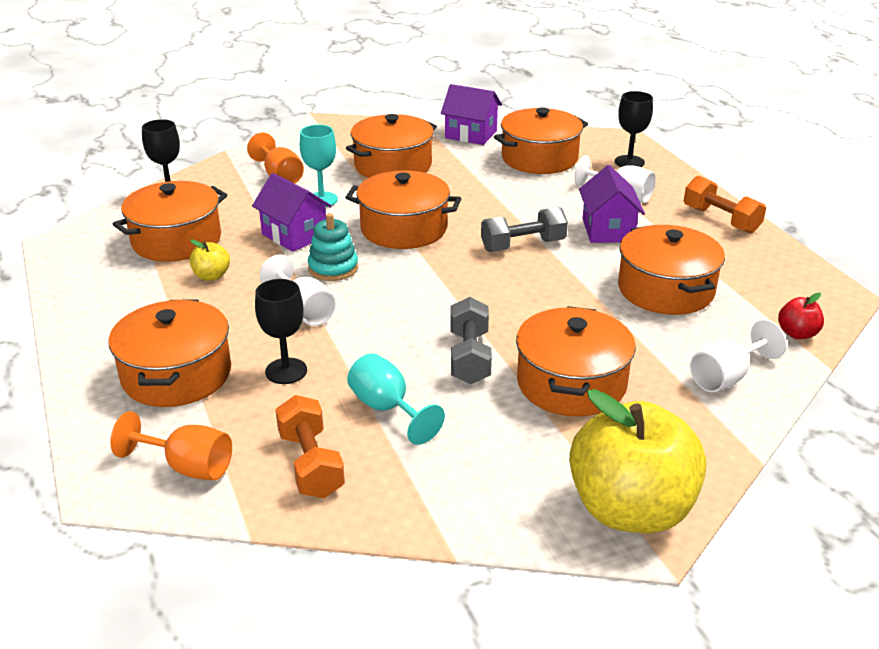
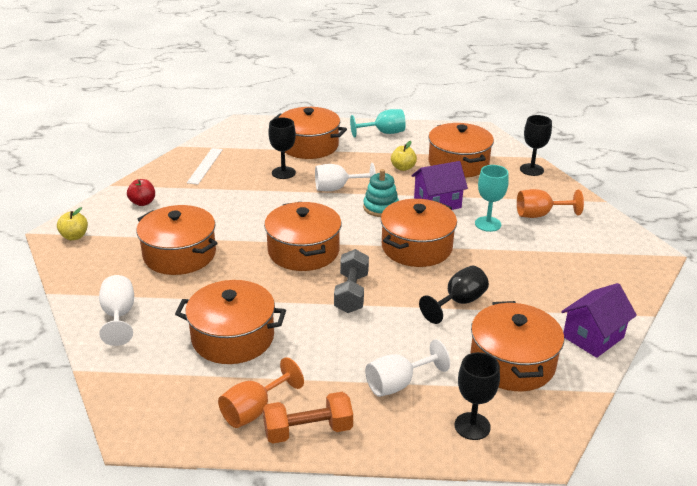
camera: 115 degrees right, 0 degrees up
orange goblet [110,411,232,480] -> orange goblet moved to [218,357,304,428]
orange dumbbell [275,395,345,498] -> white ruler [187,148,223,185]
orange pot [346,114,437,178] -> orange pot moved to [264,202,341,271]
turquoise goblet [347,353,445,445] -> turquoise goblet moved to [350,109,406,138]
grey dumbbell [450,297,492,384] -> none
yellow apple [569,389,707,533] -> yellow apple [57,207,88,240], size x0.41
purple house [579,165,645,243] -> none
red apple [778,292,824,339] -> red apple moved to [127,179,155,206]
none -> black goblet [419,266,489,324]

